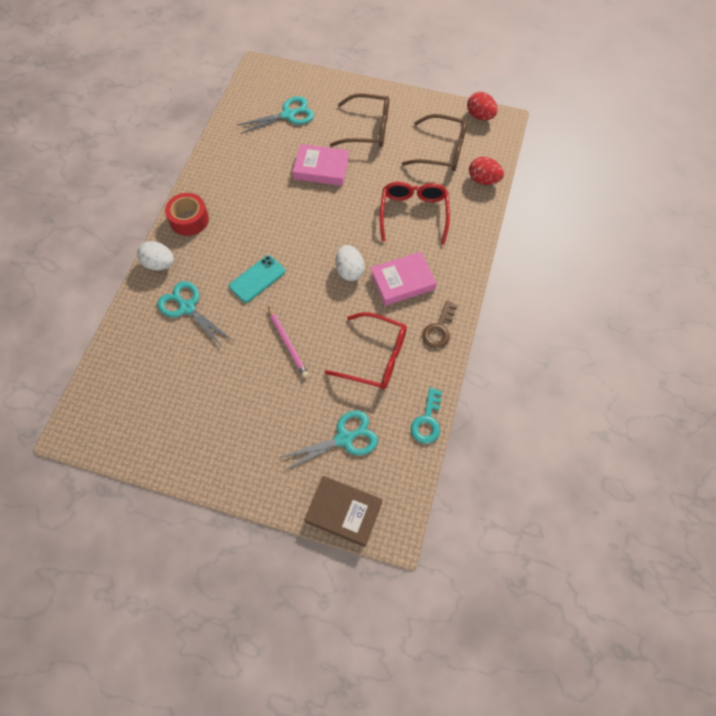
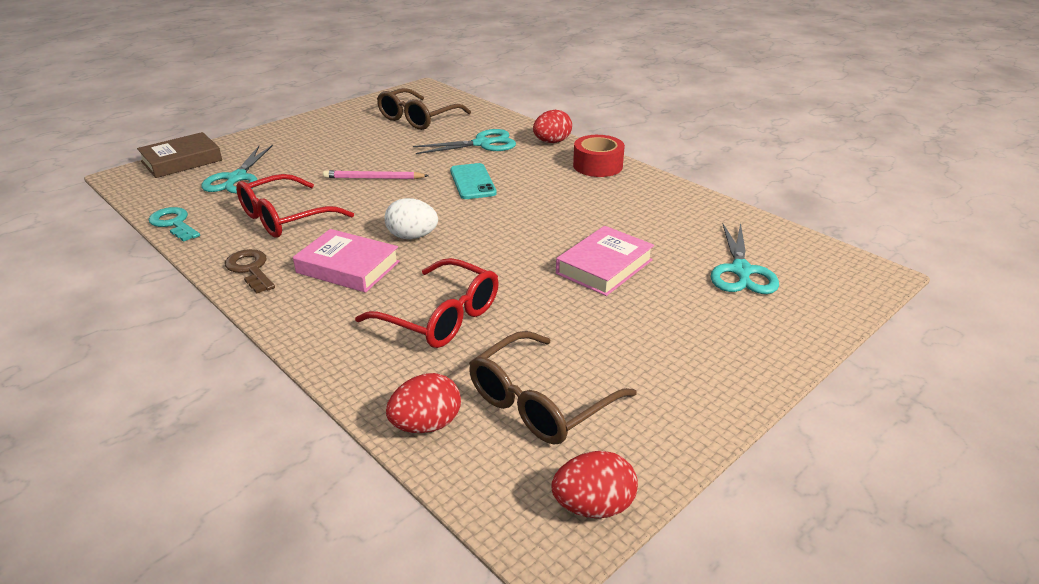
camera: 120 degrees right, 30 degrees down
white egg [137,241,174,271] -> red egg [533,110,572,143]
brown glasses [330,94,389,147] -> brown glasses moved to [377,88,471,130]
pink book [370,252,437,306] -> pink book turned 75 degrees counterclockwise [293,229,400,293]

